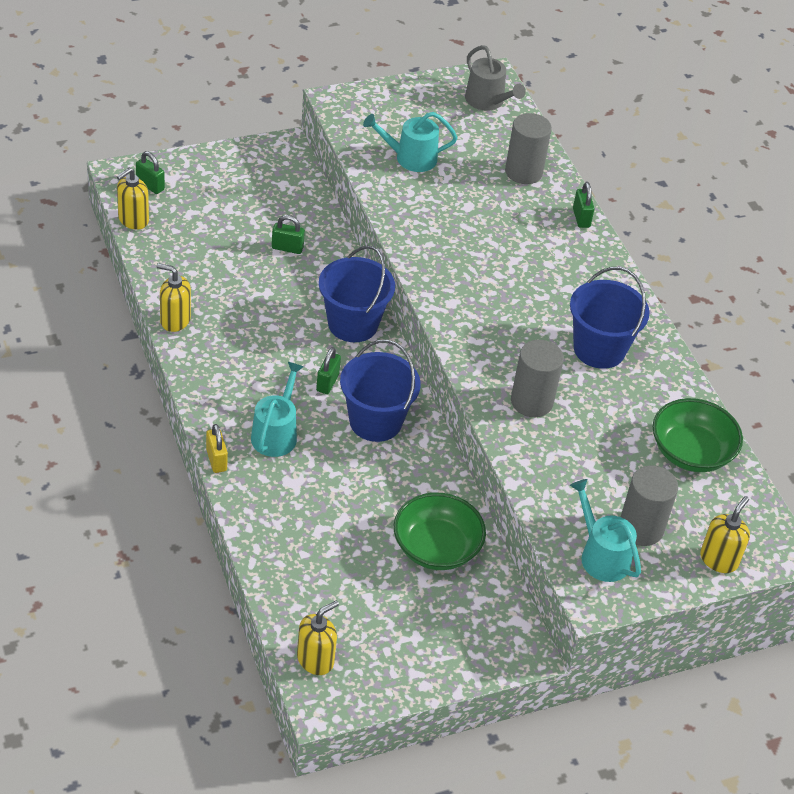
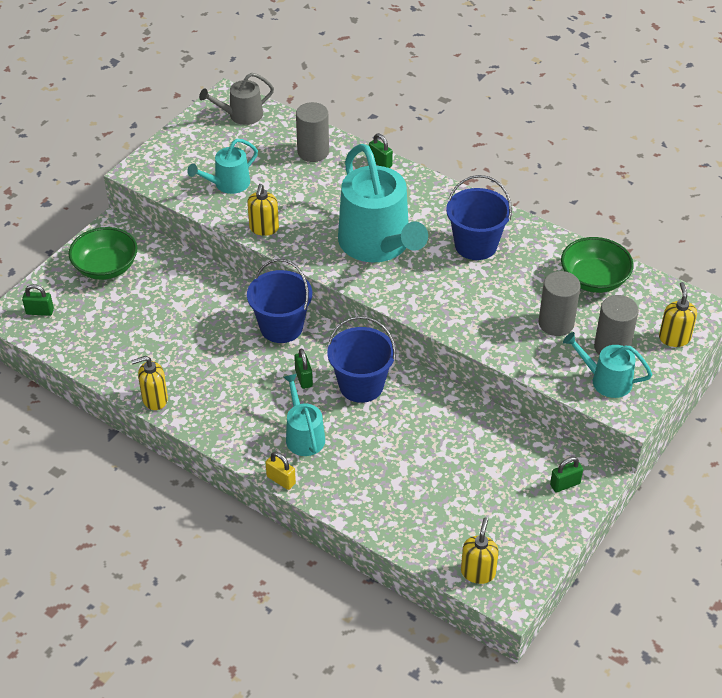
camera: 30 degrees left, 0 degrees up
yellow soap dispenser [116,167,149,230] -> yellow soap dispenser moved to [247,184,279,236]
green padlock [272,215,305,254] -> green padlock moved to [550,457,583,492]
green bowl [394,492,486,570] -> green bowl moved to [68,227,137,280]
grey watering can [465,45,526,111] -> grey watering can turned 135 degrees clockwise [199,73,274,125]
grey cylinder [511,340,564,417] -> grey cylinder moved to [539,271,581,336]
none -> turquoise watering can [338,144,428,263]

